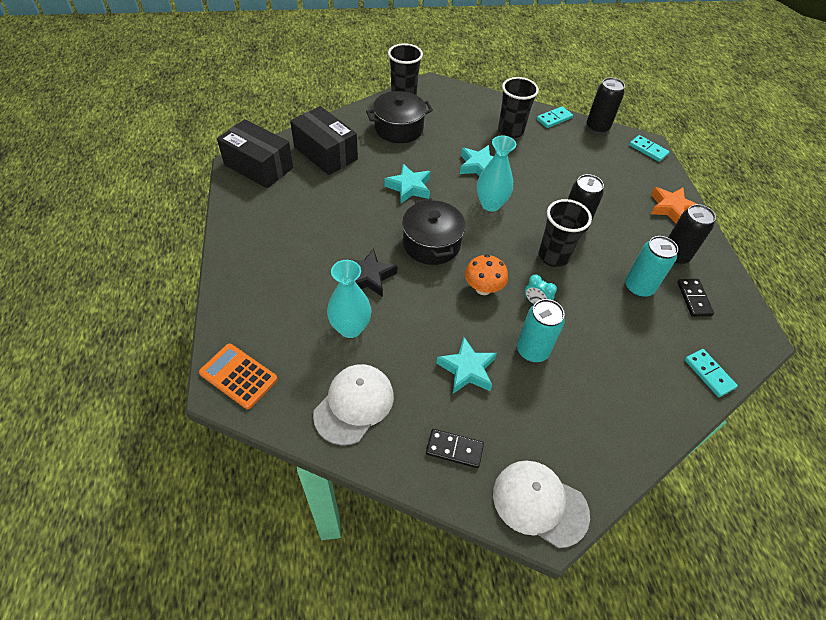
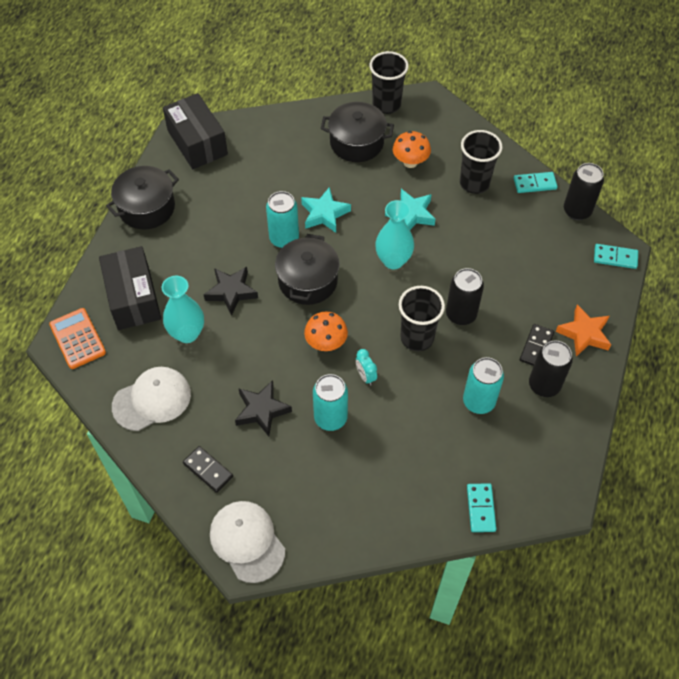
camera: 30 degrees right, 5 degrees up
black box [290,106,358,175] -> black box moved to [99,246,161,330]
turquoise star [436,337,497,394] -> black star [235,380,292,436]
turquoise domino [629,135,669,162] -> turquoise domino turned 60 degrees counterclockwise [594,244,638,269]
black domino [677,279,714,317] -> black domino moved to [520,324,554,366]
none -> black pot [106,166,179,229]
none -> turquoise can [266,191,299,248]
none -> orange mushroom [393,131,431,168]

